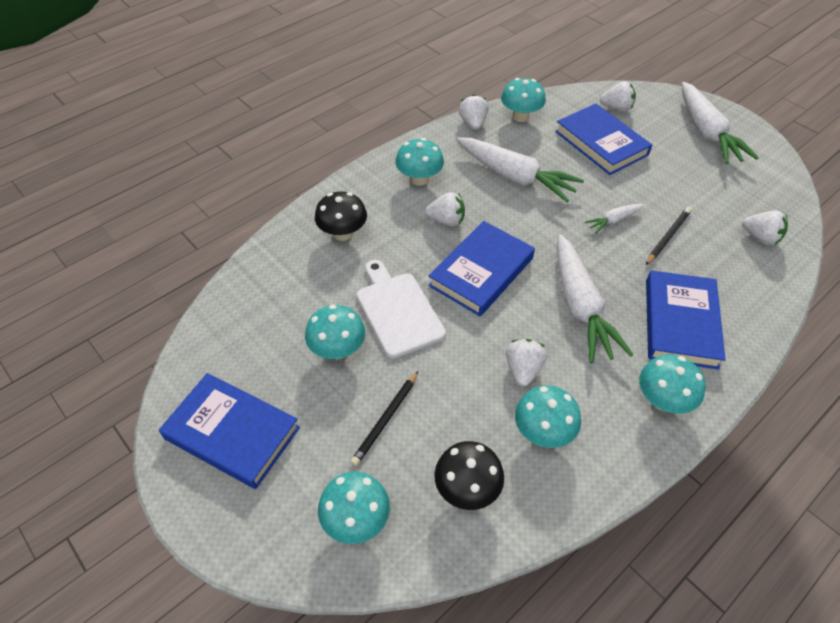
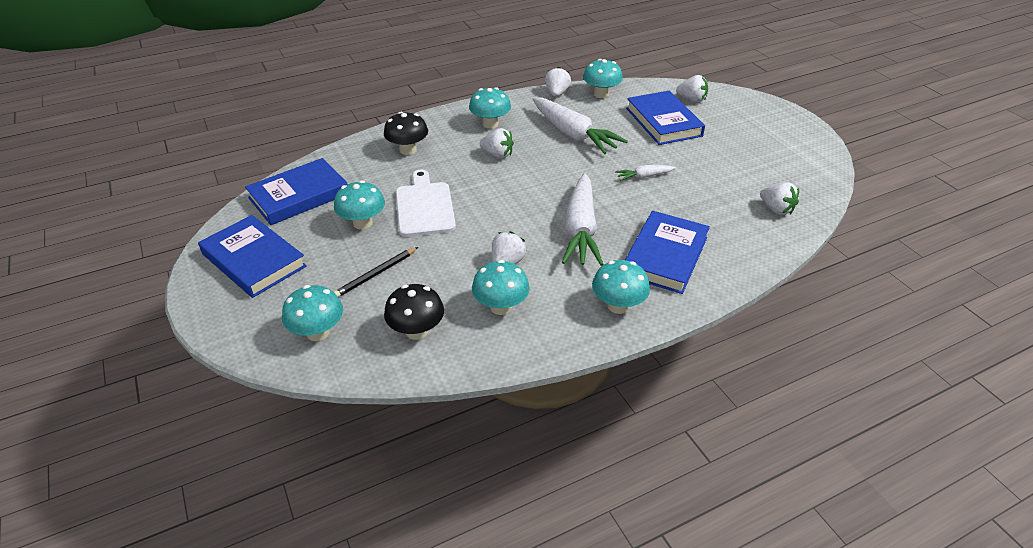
camera: 15 degrees right, 10 degrees down
blue book [428,221,535,316] -> blue book moved to [245,158,347,225]
black pencil [646,207,692,265] -> none
white carrot [682,82,759,164] -> none

